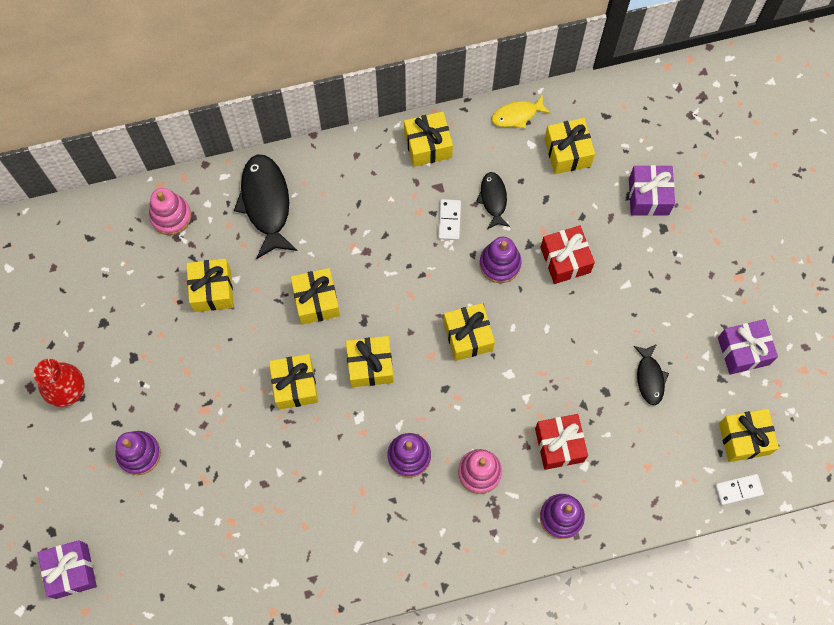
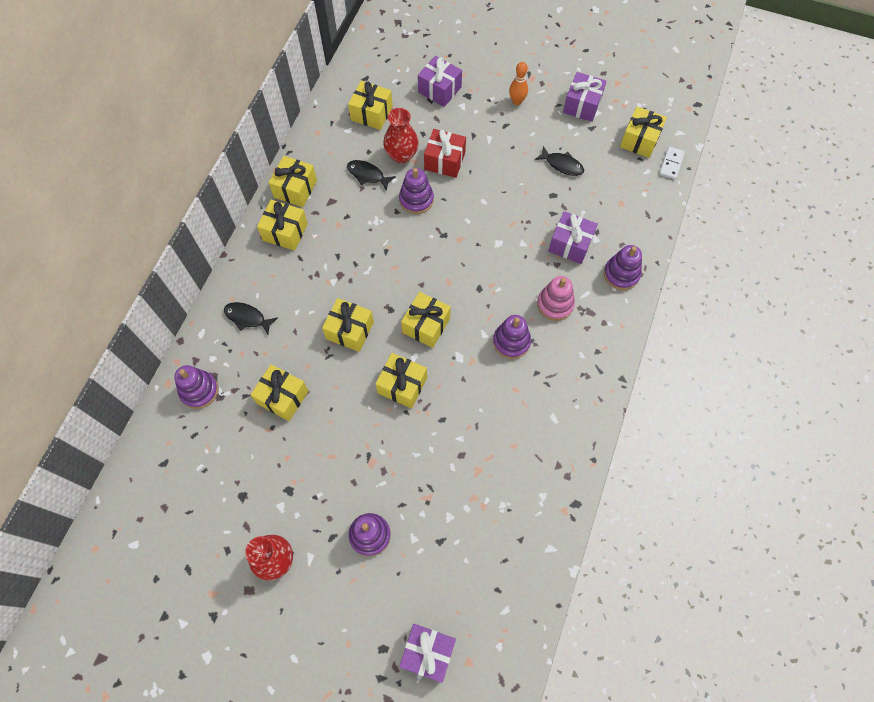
camera: 55 degrees left, 5 degrees down
pink stacking toy [149,188,191,235] -> purple stacking toy [174,365,218,409]
black fish [234,154,297,259] -> black fish [224,302,277,334], size x0.55
white domino [438,199,461,240] -> none
yellow gift [444,303,495,361] -> yellow gift moved to [257,200,308,251]
yellow fish [491,94,551,129] -> none
red gift [535,414,588,470] -> purple gift [548,211,598,264]
none -> red vase [383,108,419,163]
none -> orange bowling pin [509,62,528,105]

